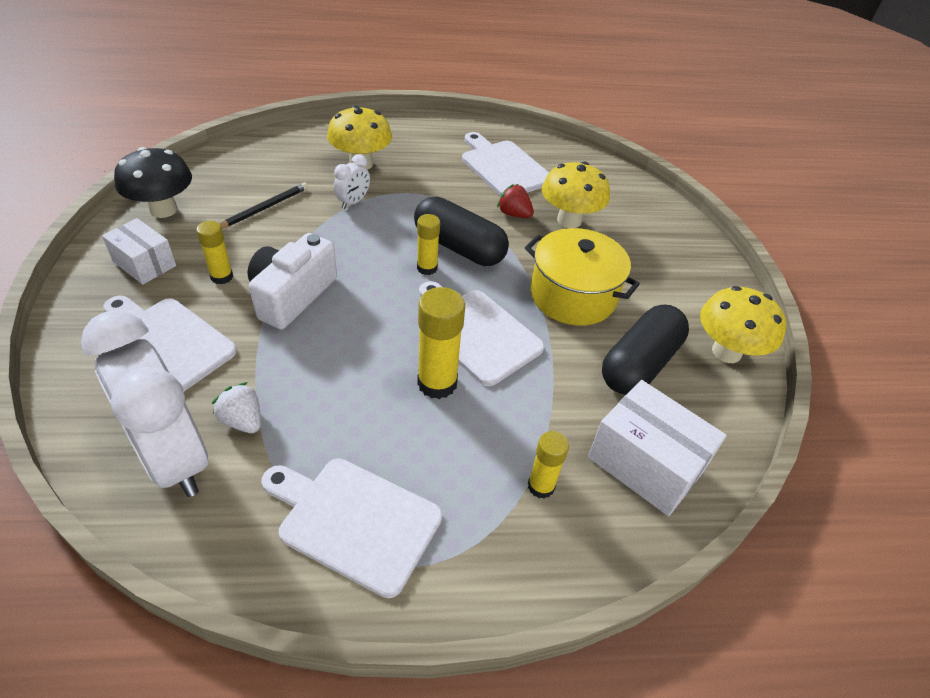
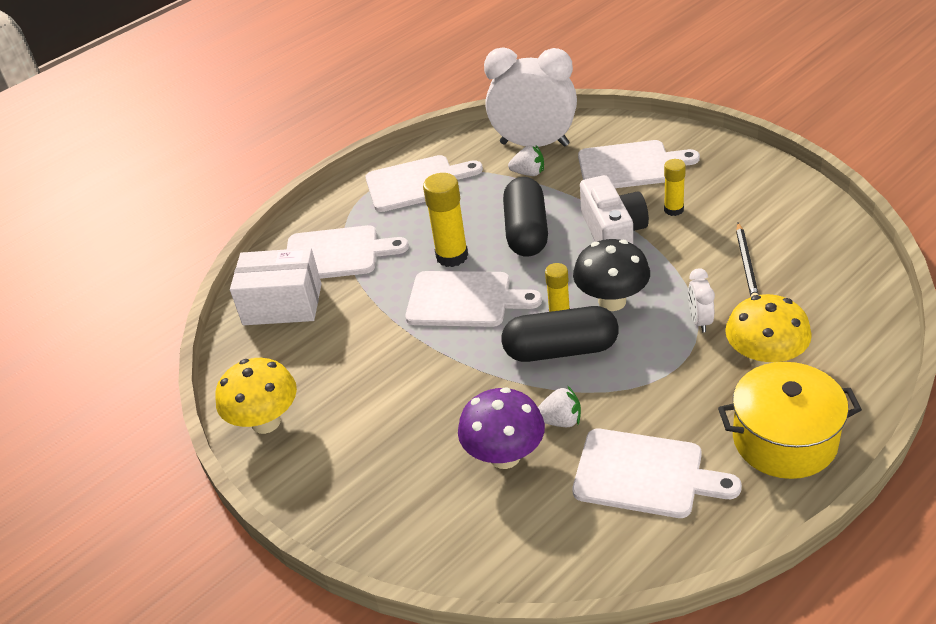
camera: 150 degrees right, 5 degrees down
white box [102,218,176,285] -> none
black mushroom [114,147,192,218] -> black mushroom moved to [573,239,650,311]
red strawberry [497,184,534,218] -> white strawberry [538,385,581,427]
yellow pot [525,228,640,325] -> yellow pot moved to [718,362,862,479]
yellow glue stick [528,431,569,499] -> white cutting board [287,225,409,279]
yellow mushroom [542,161,610,228] -> purple mushroom [458,387,545,469]
black capsule [602,305,689,395] -> black capsule moved to [503,177,548,257]

